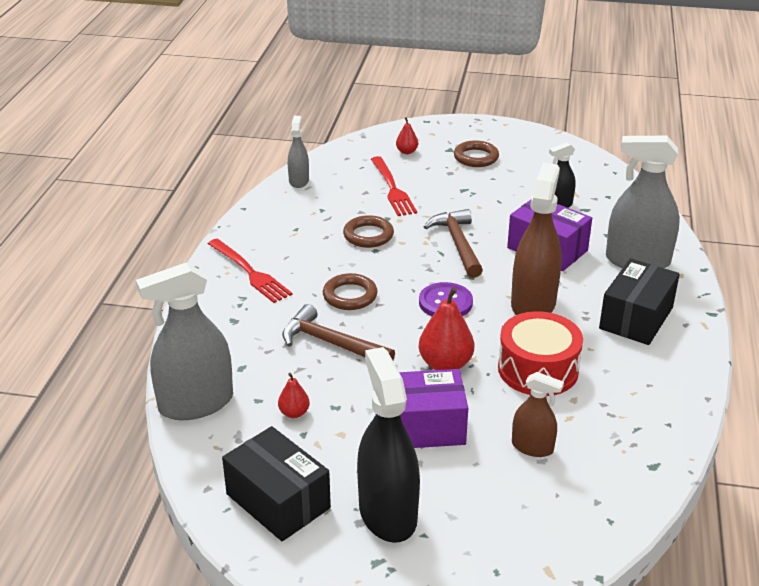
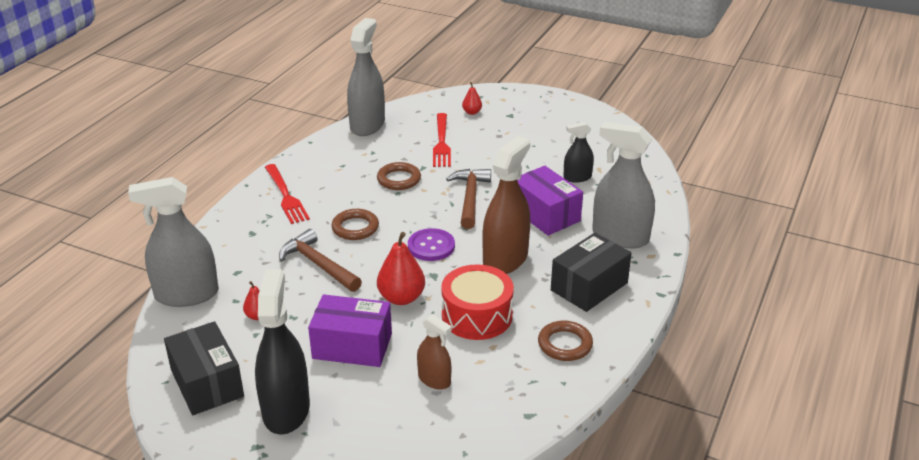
camera: 15 degrees right, 0 degrees up
grey spray bottle [288,116,309,188] -> grey spray bottle [347,18,385,136], size x1.86
brown ring [454,140,499,167] -> brown ring moved to [538,321,593,361]

